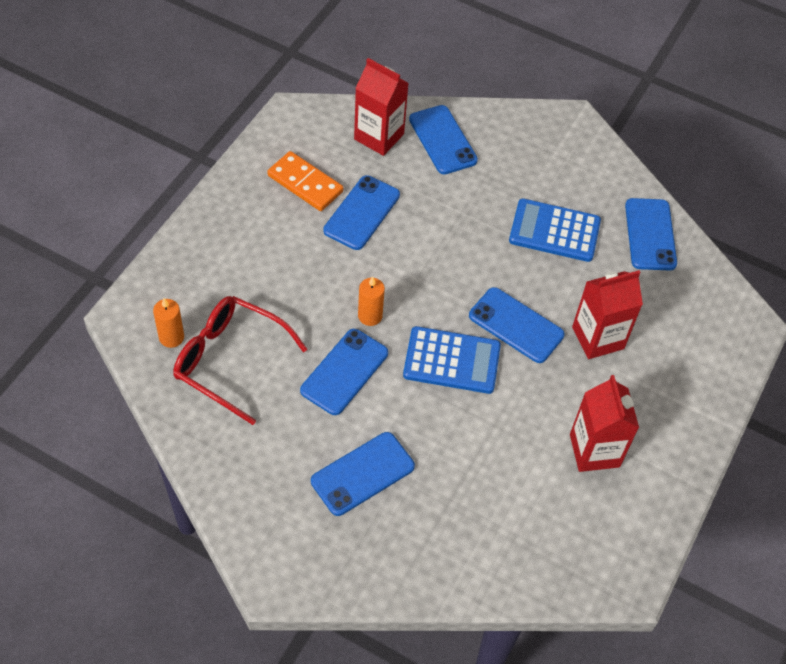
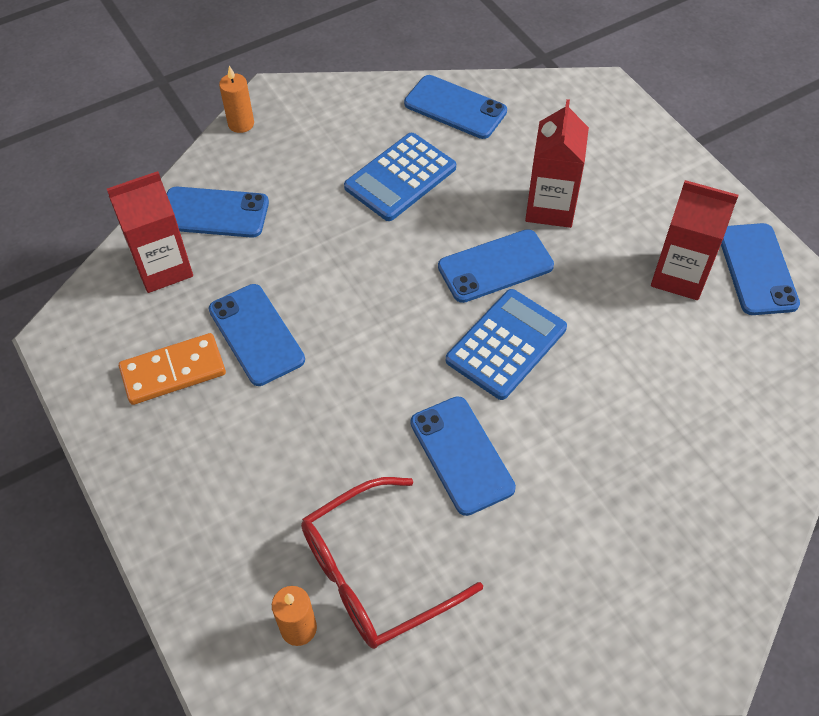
camera: 55 degrees left, 0 degrees up
blue phone [311,432,415,516] -> blue phone moved to [721,223,800,315]
orange candle [358,276,385,326] -> orange candle moved to [219,66,254,133]

